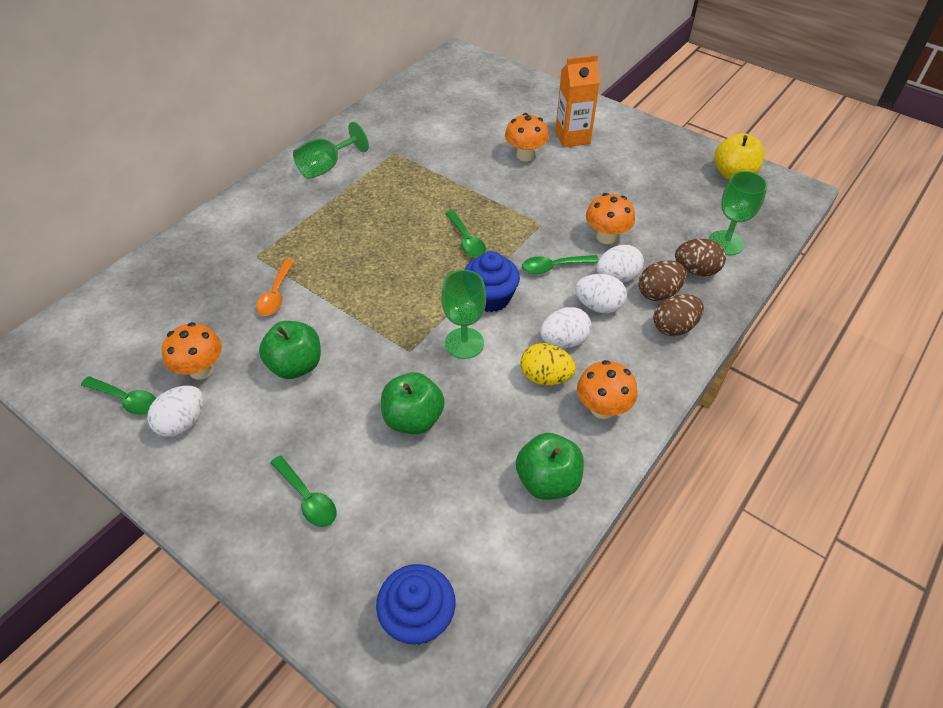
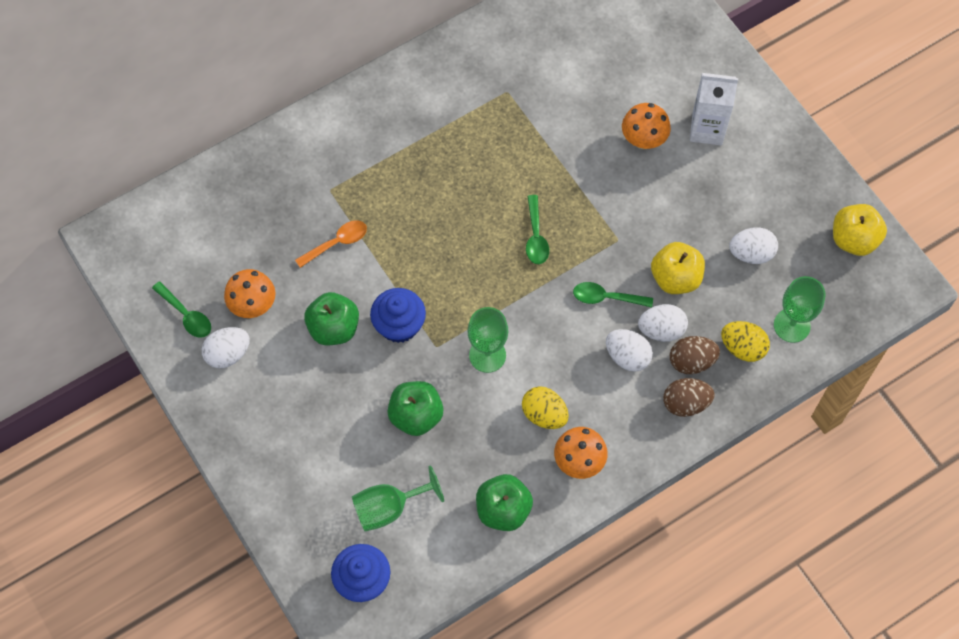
camera: 20 degrees right, 15 degrees up
orange spoon [256,259,294,316] -> orange spoon turned 150 degrees counterclockwise [295,220,367,268]
green spoon [270,455,337,527] -> none
green goblet [293,122,369,179] -> green goblet moved to [352,466,444,532]
blue cupcake [465,251,520,312] -> blue cupcake moved to [370,288,426,343]
white egg [540,307,592,348] -> white egg moved to [729,227,778,264]
orange carton [555,55,600,147] -> white carton [690,73,738,145]
orange mushroom [586,193,635,244] -> yellow apple [651,242,705,294]
brown egg [675,239,726,276] -> yellow egg [721,321,770,362]

